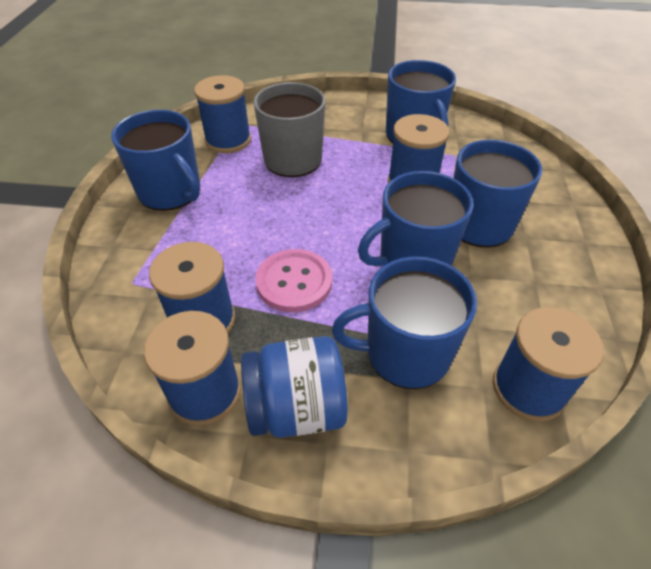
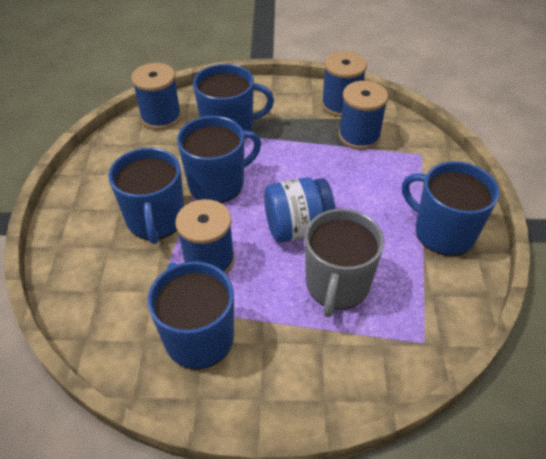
camera: 175 degrees right, 0 degrees up
blue spool [194,75,251,153] -> none
blue jar [241,336,348,438] -> blue jar moved to [264,177,336,243]
pink button [255,249,332,312] -> none

